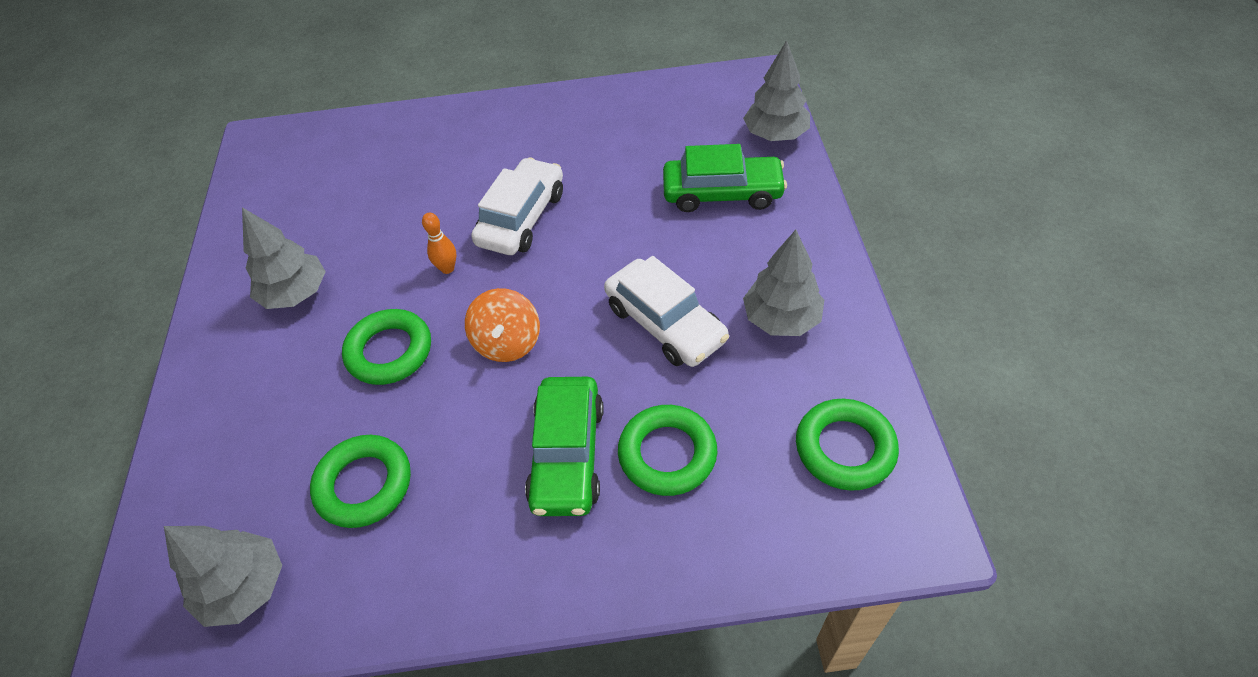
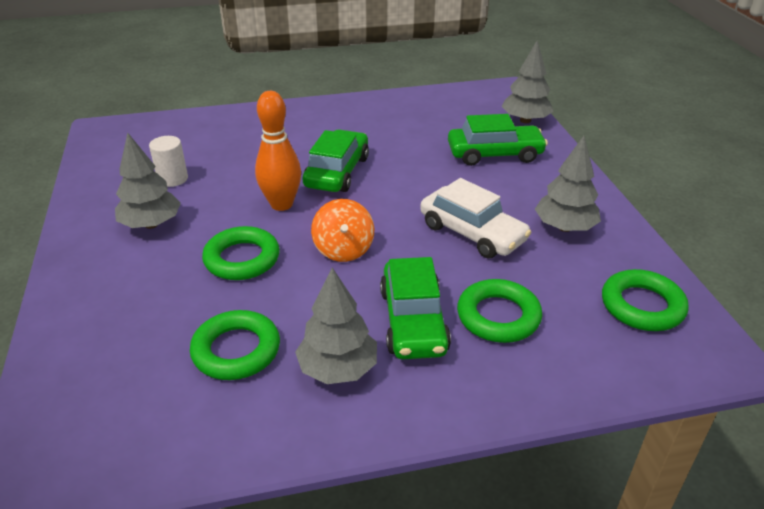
camera: 10 degrees left, 15 degrees down
grey tree [164,526,282,627] -> grey tree moved to [295,268,377,384]
orange bowling pin [422,212,456,274] -> orange bowling pin [255,91,301,211], size x1.92
white car [471,157,563,255] -> green car [302,130,369,192]
none -> white cylinder [149,136,188,187]

